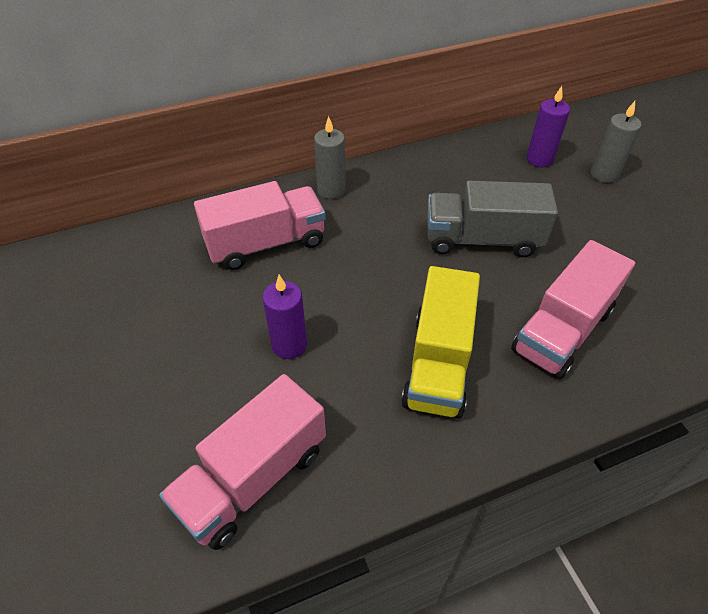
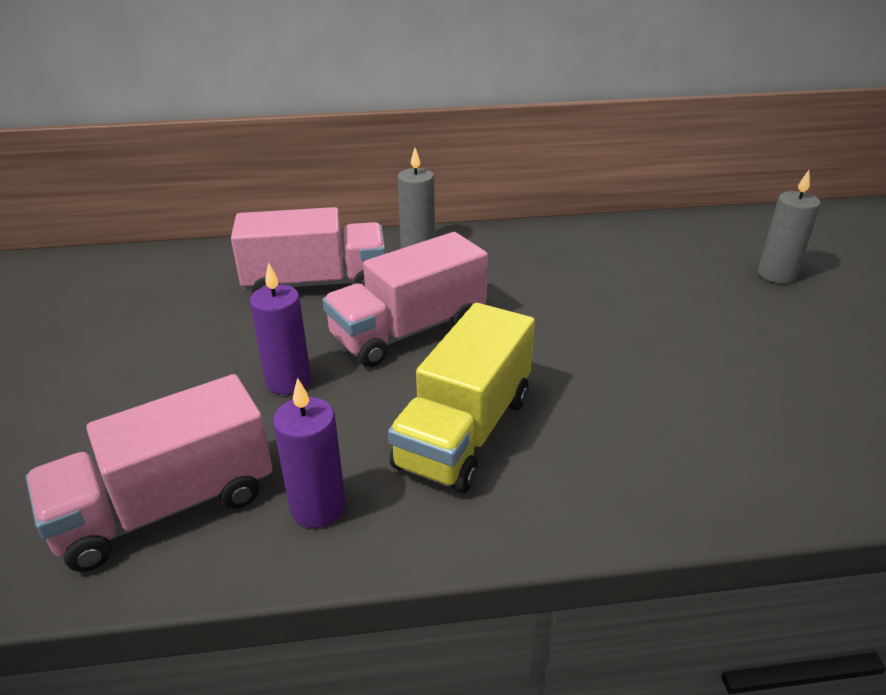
camera: 15 degrees right, 15 degrees down
grey truck [427,181,558,257] -> none
pink truck [511,240,635,379] -> pink truck moved to [323,232,488,367]
purple candle [527,86,570,167] -> purple candle moved to [273,378,345,528]

